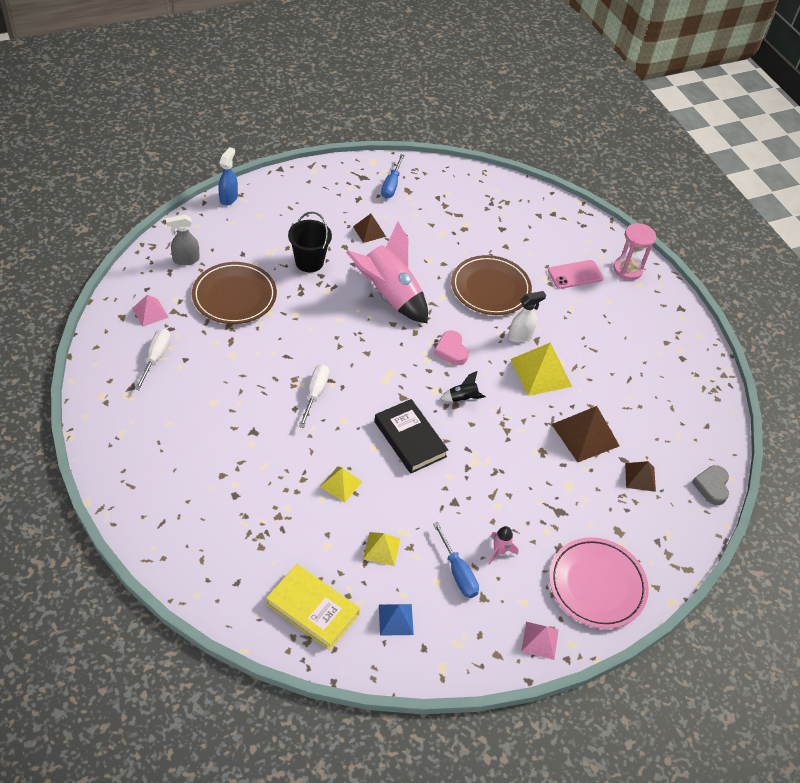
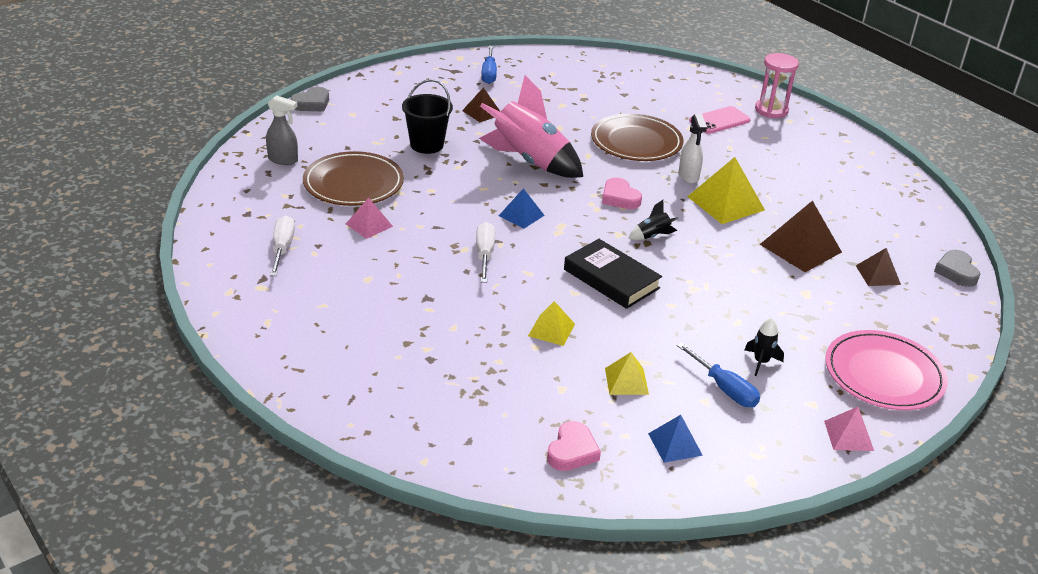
camera: 10 degrees left, 15 degrees down
pink pyramid [132,294,169,327] -> pink pyramid moved to [346,197,393,239]
grey spray bottle [166,215,200,265] -> grey spray bottle turned 135 degrees counterclockwise [266,95,298,165]
blue spray bottle [218,147,238,206] -> grey heart [291,87,329,111]
yellow book [266,564,360,650] -> pink heart [547,421,601,471]
pink rocket [488,526,519,565] -> black rocket [745,318,784,376]
white spray bottle [508,291,546,343] -> white spray bottle turned 120 degrees clockwise [679,114,707,184]
none -> blue pyramid [499,188,545,229]

